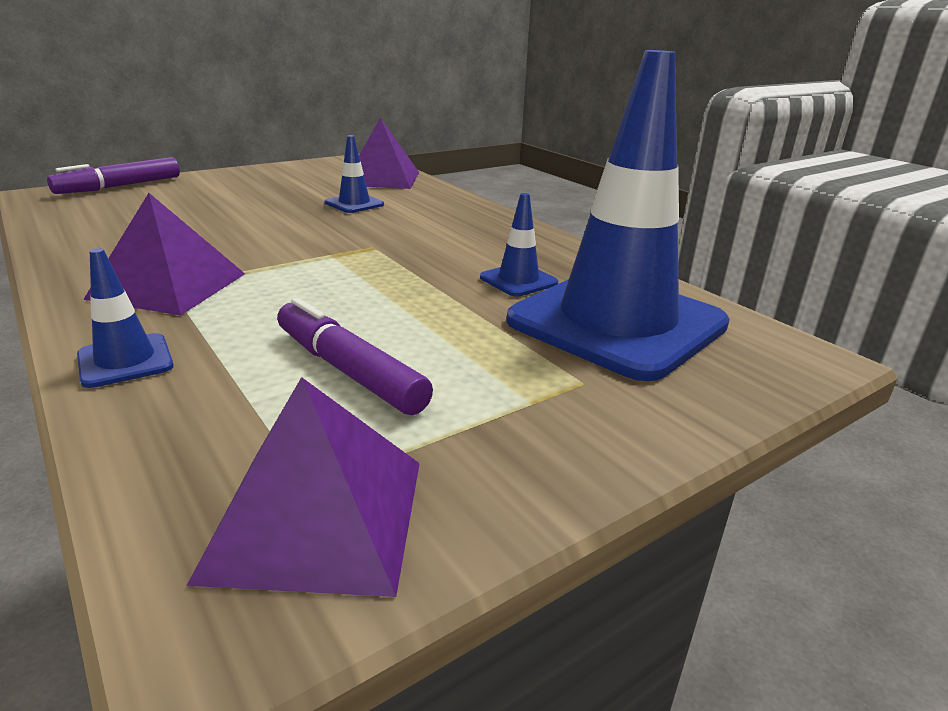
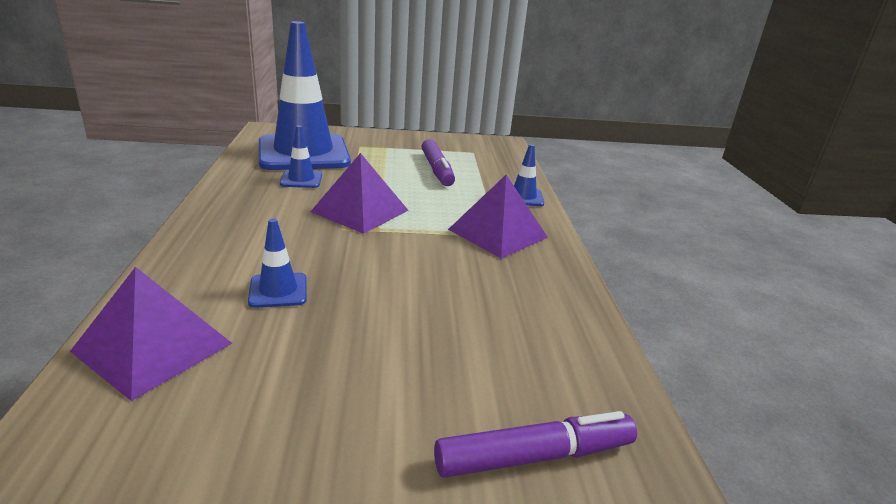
camera: 150 degrees left, 0 degrees up
purple pyramid [187,377,420,597] -> purple pyramid moved to [310,153,409,234]

